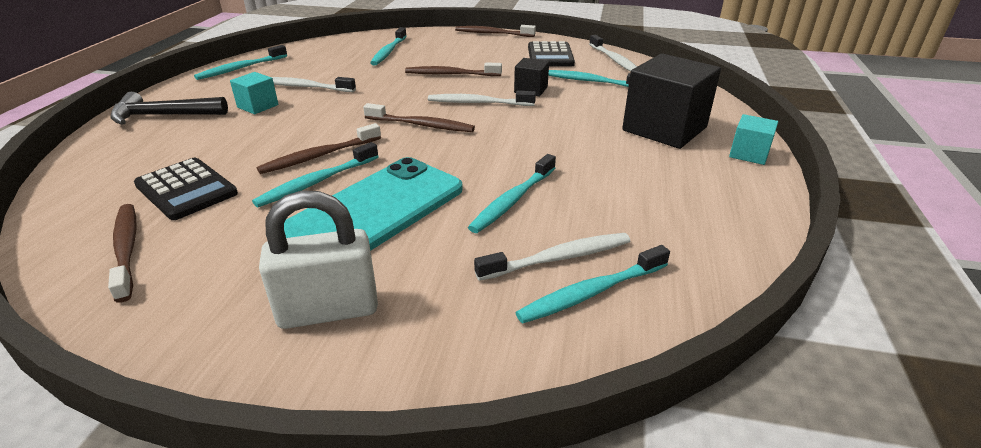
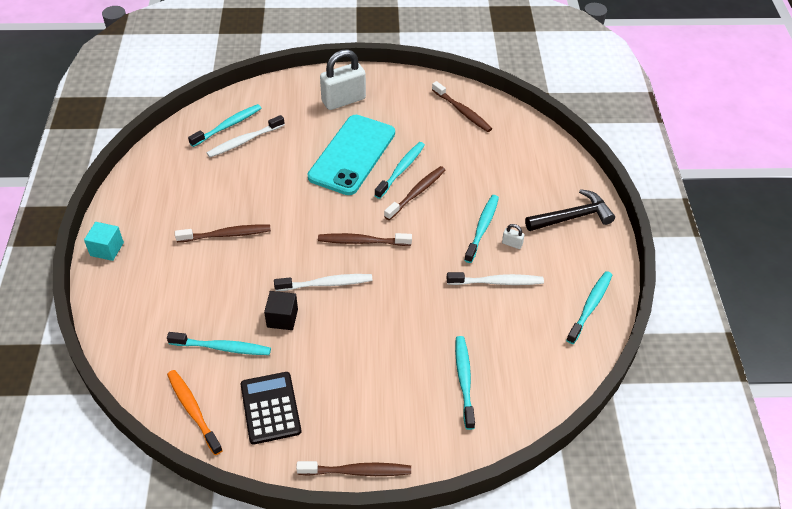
camera: 165 degrees right, 15 degrees up
black calculator [134,158,238,220] -> none
turquoise cube [230,72,279,114] -> white padlock [502,224,524,249]
brown toothbrush [405,62,502,76] -> brown toothbrush moved to [175,225,271,242]
turquoise toothbrush [468,154,556,233] -> turquoise toothbrush moved to [464,195,499,263]
white toothbrush [589,35,637,72] -> orange toothbrush [167,370,223,455]
black cube [622,53,721,149] -> none

